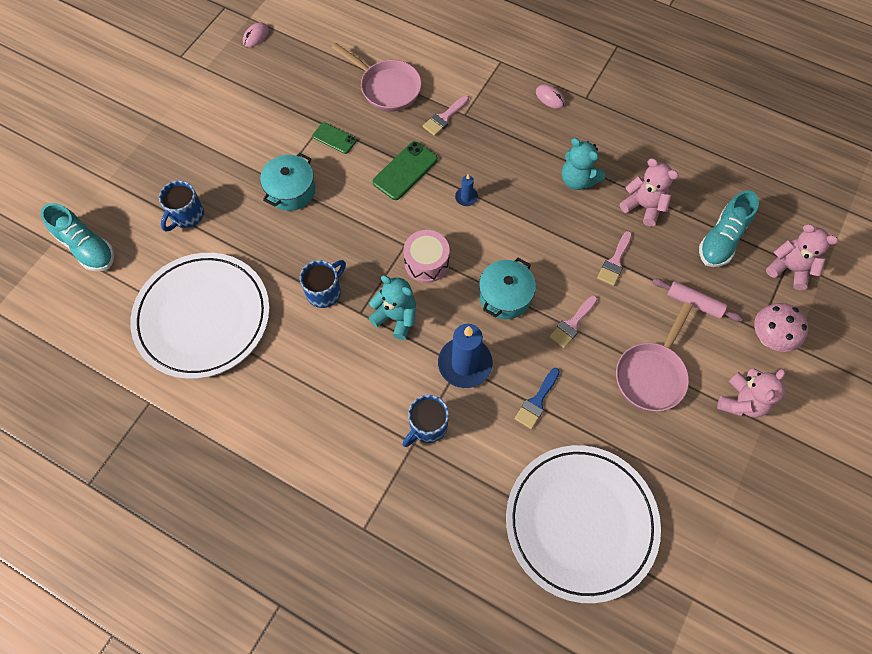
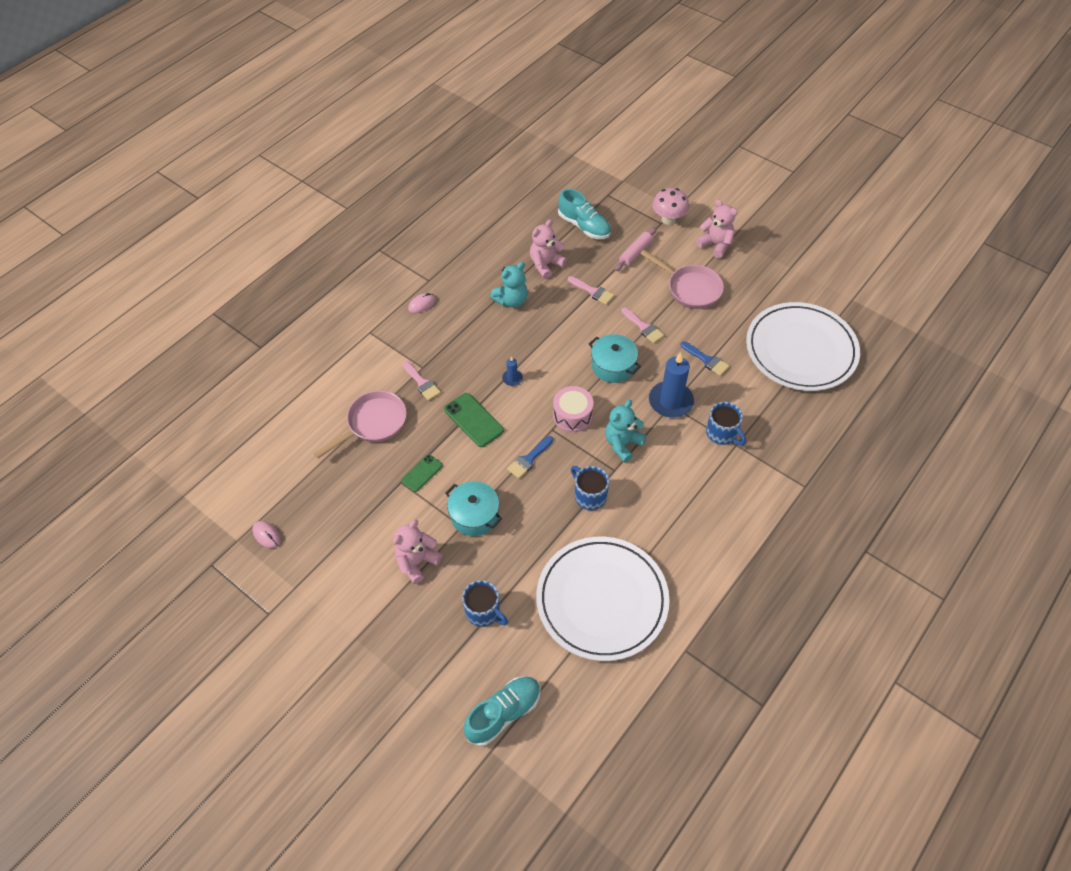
camera: 80 degrees left, 10 degrees down
pink teddy bear [766,224,838,290] -> pink teddy bear moved to [393,520,442,584]
none -> blue brush [507,436,553,479]

